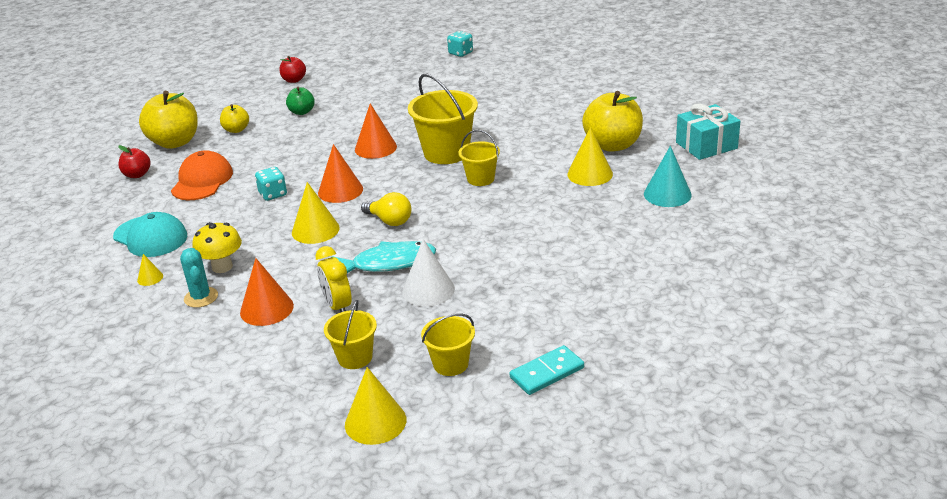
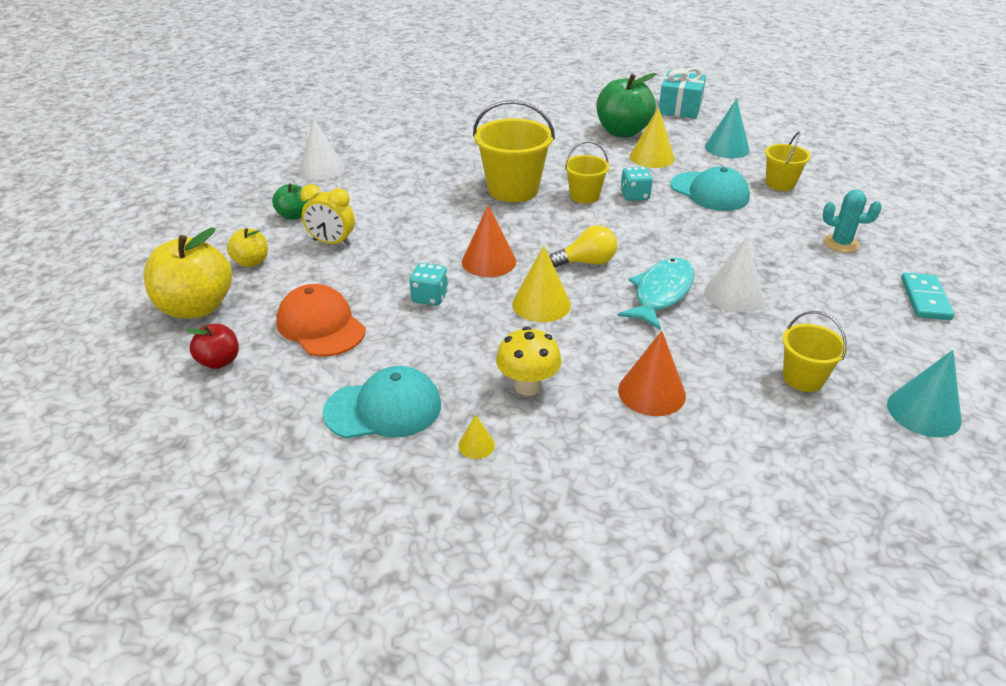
camera: 50 degrees left, 5 degrees up
turquoise cactus [180,248,218,308] -> turquoise cactus moved to [823,190,882,253]
red apple [279,56,306,83] -> none
yellow clock [315,246,352,312] -> yellow clock moved to [300,184,355,246]
yellow cone [345,367,406,445] -> turquoise cone [887,350,962,437]
orange cone [355,103,397,159] -> none
yellow bucket [421,313,475,376] -> yellow bucket moved to [765,131,811,191]
turquoise dice [447,31,473,57] -> turquoise dice moved to [620,167,653,201]
yellow apple [582,91,643,152] -> green apple [596,73,656,138]
none -> white cone [299,119,345,181]
none -> turquoise cap [670,167,750,211]

